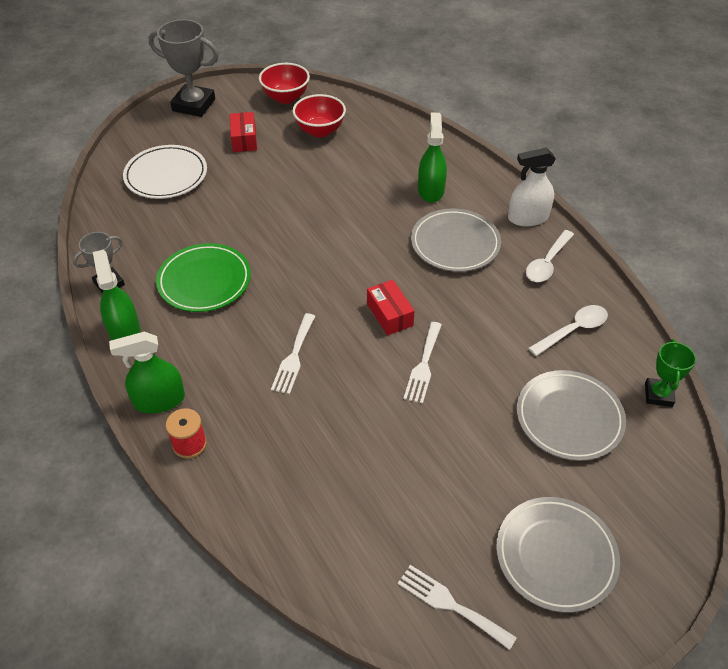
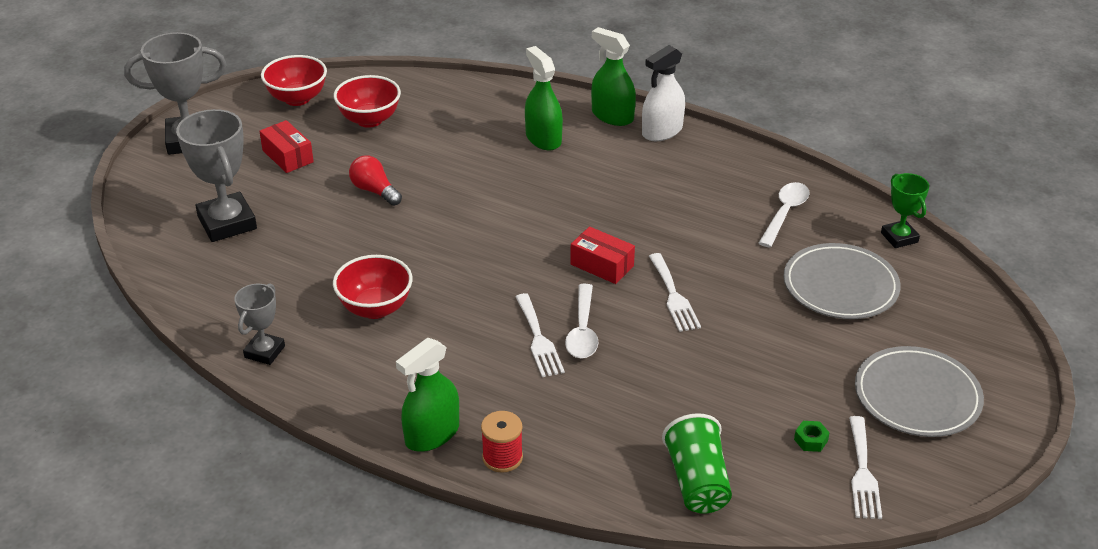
camera: 30 degrees left, 10 degrees down
green spray bottle [93,250,141,340] -> green spray bottle moved to [591,27,636,126]
white plate [123,145,207,199] -> grey trophy [176,109,257,242]
green plate [156,243,251,312] -> red bowl [333,255,413,319]
white fork [398,565,517,650] -> white fork turned 90 degrees counterclockwise [849,416,882,519]
grey plate [411,209,501,272] -> none
white spoon [526,230,574,282] -> white spoon moved to [565,284,598,358]
none -> red light bulb [349,155,402,206]
none -> green cup [662,413,732,514]
none -> green nut [794,421,830,452]

